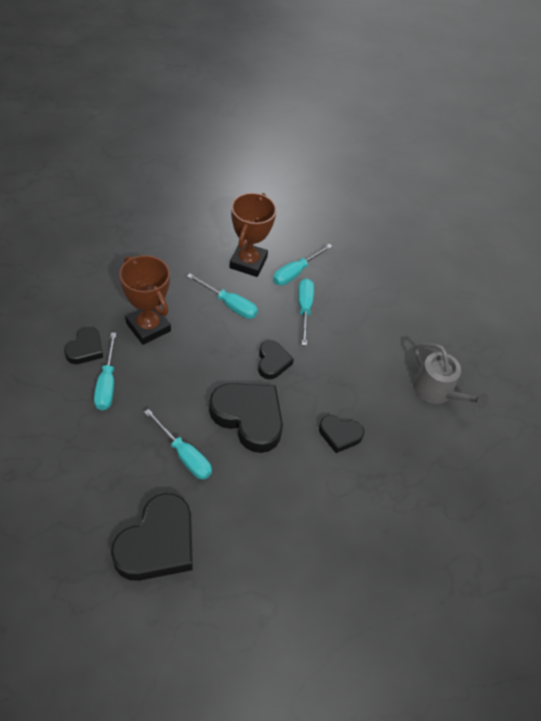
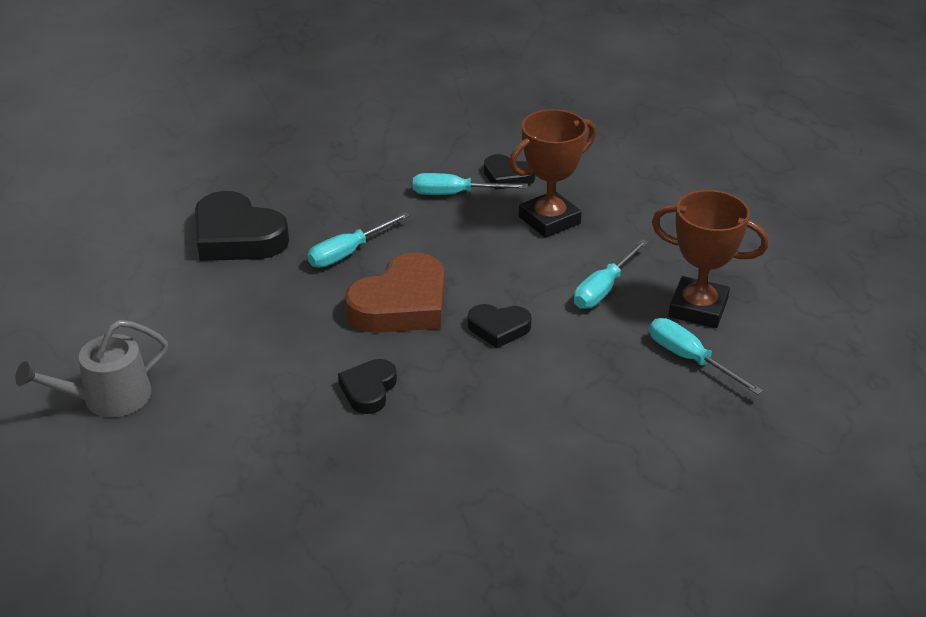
camera: 100 degrees right, 15 degrees down
black heart [209,383,283,453] -> brown heart [345,253,444,333]
turquoise screwdriver [298,278,314,346] -> none
grey watering can [413,343,489,409] -> grey watering can moved to [15,320,168,417]

